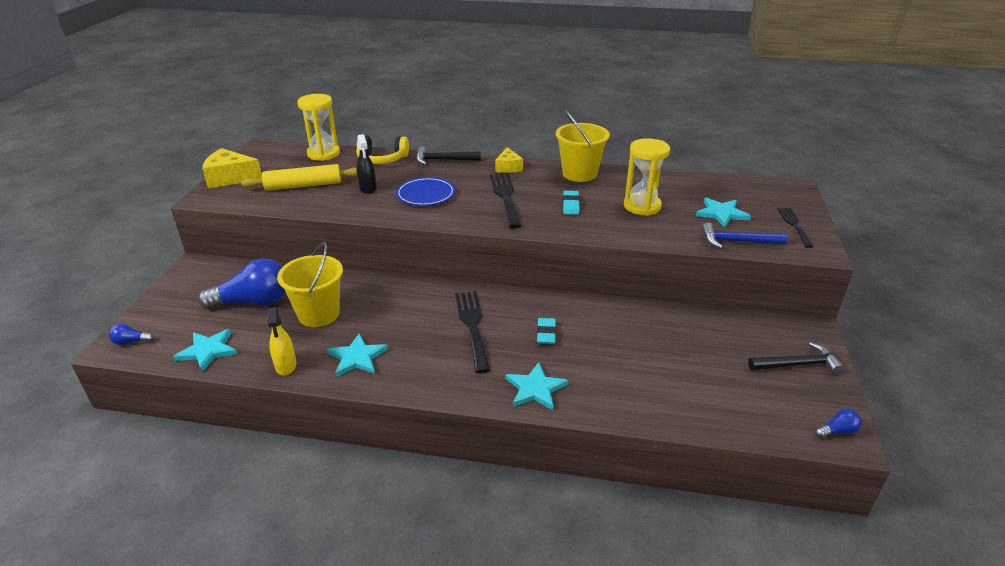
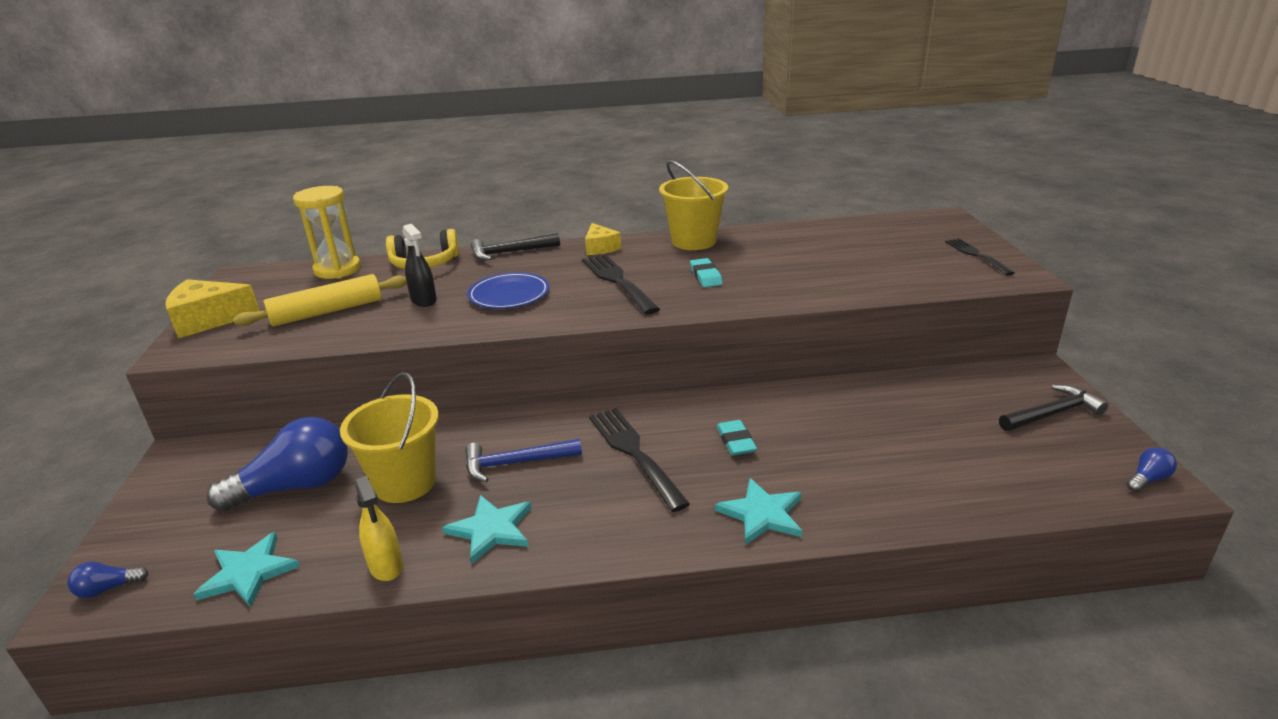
camera: 15 degrees left, 5 degrees down
yellow hourglass [624,138,670,216] -> none
turquoise star [696,197,751,228] -> none
blue hammer [702,223,788,249] -> blue hammer moved to [465,439,582,482]

